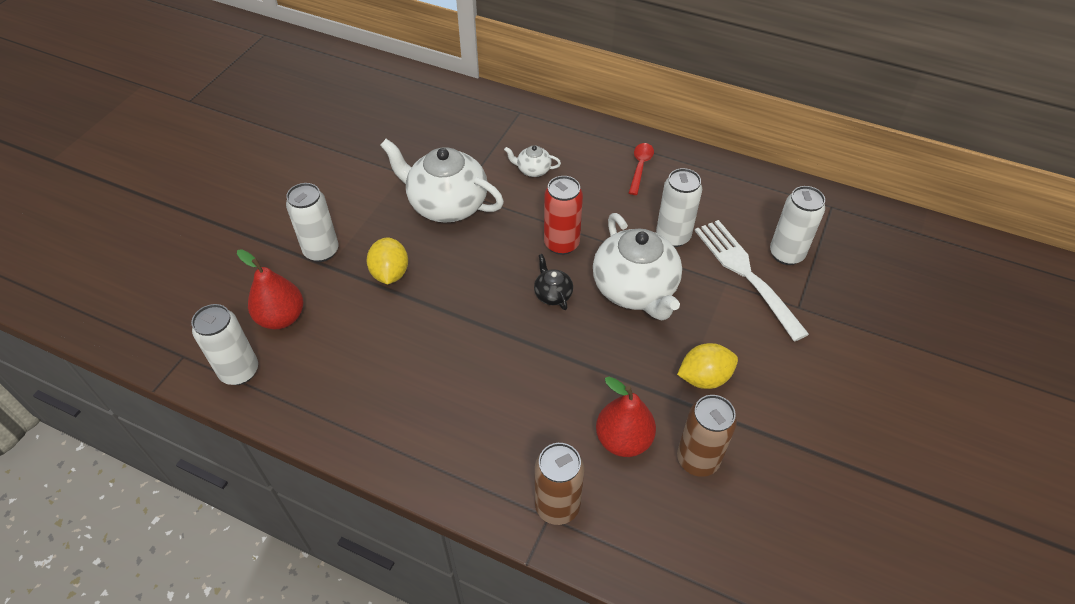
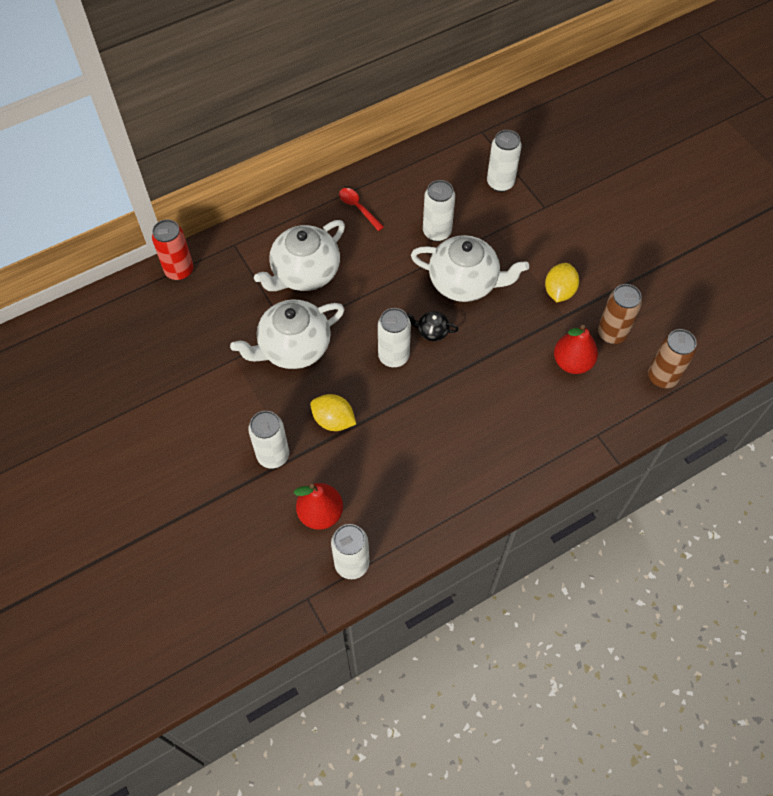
camera: 55 degrees left, 10 degrees up
white teapot [504,145,561,177] -> white teapot [254,220,345,291], size x2.24
brown can [535,443,584,525] -> brown can moved to [648,329,697,388]
red can [544,176,583,255] -> red can moved to [152,219,193,281]
white fork [695,220,809,342] -> none
none -> white can [378,308,411,367]

